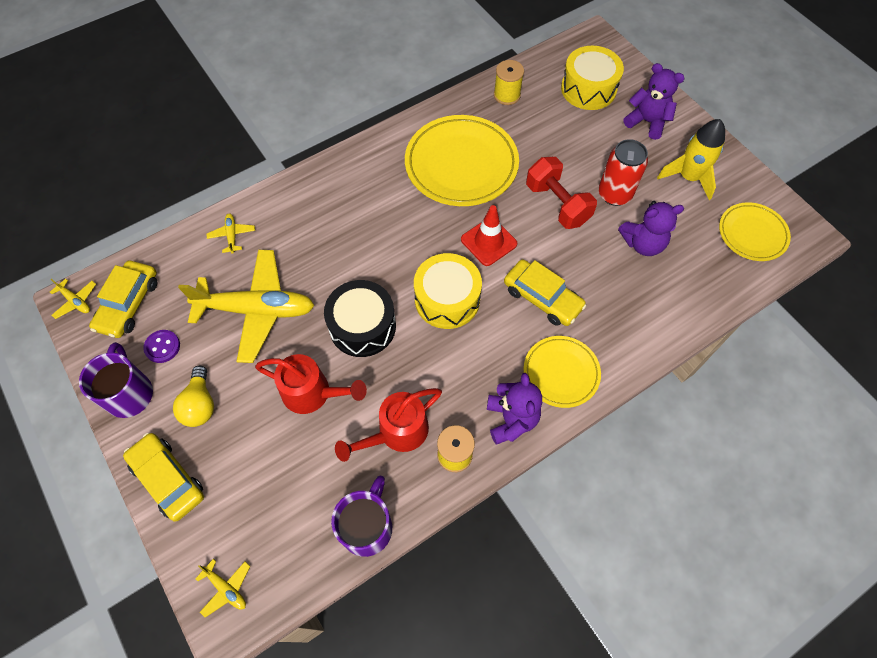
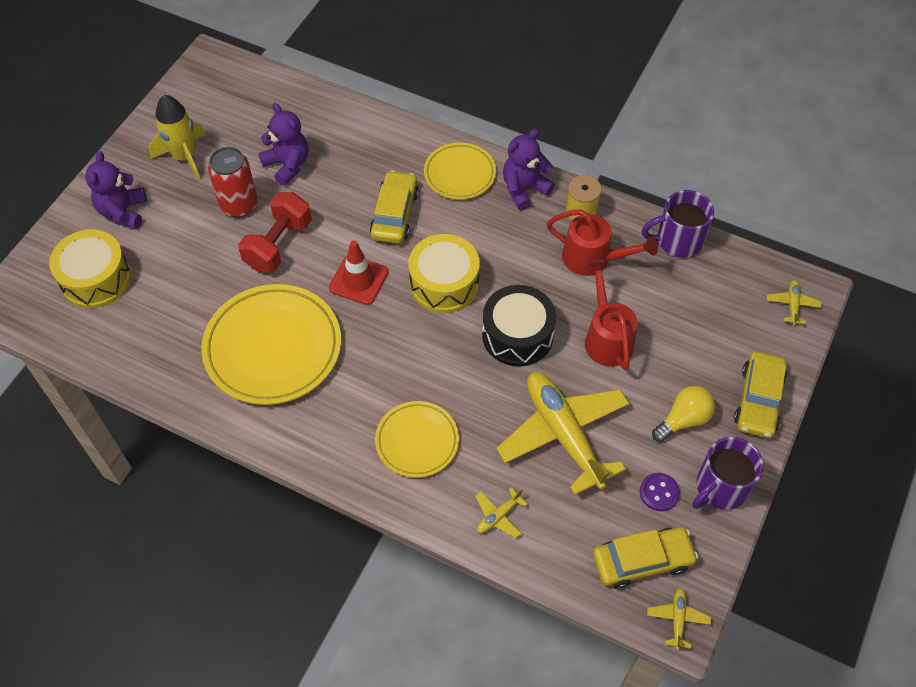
camera: 120 degrees left, 5 degrees down
yellow spool [494,60,524,105] -> none
yellow plate [719,202,791,261] -> yellow plate moved to [375,401,459,478]

